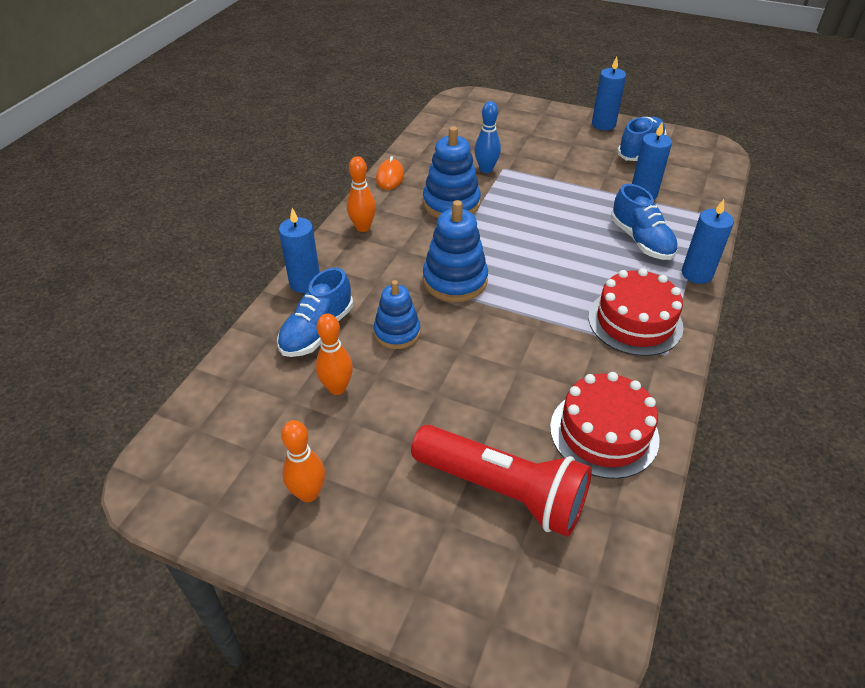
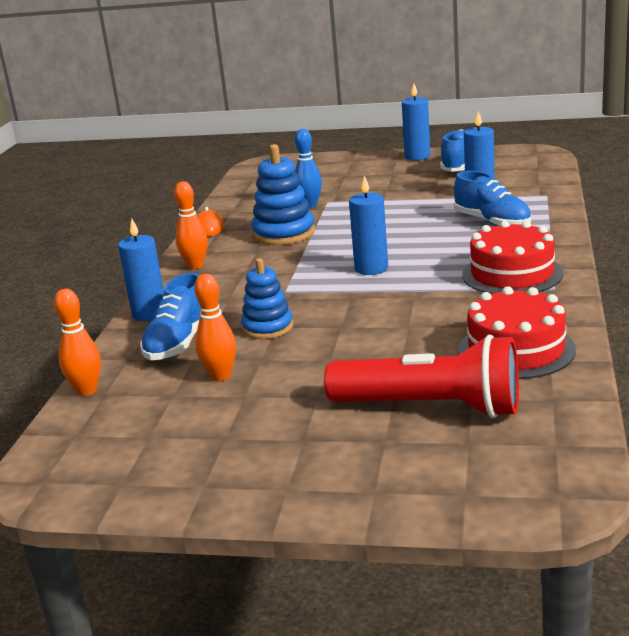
camera: 10 degrees left, 20 degrees down
orange bowling pin [281,420,325,502] -> orange bowling pin moved to [54,289,101,396]
blue stacking toy [423,200,488,302] -> none
blue candle [682,199,734,284] -> blue candle moved to [349,175,388,275]

